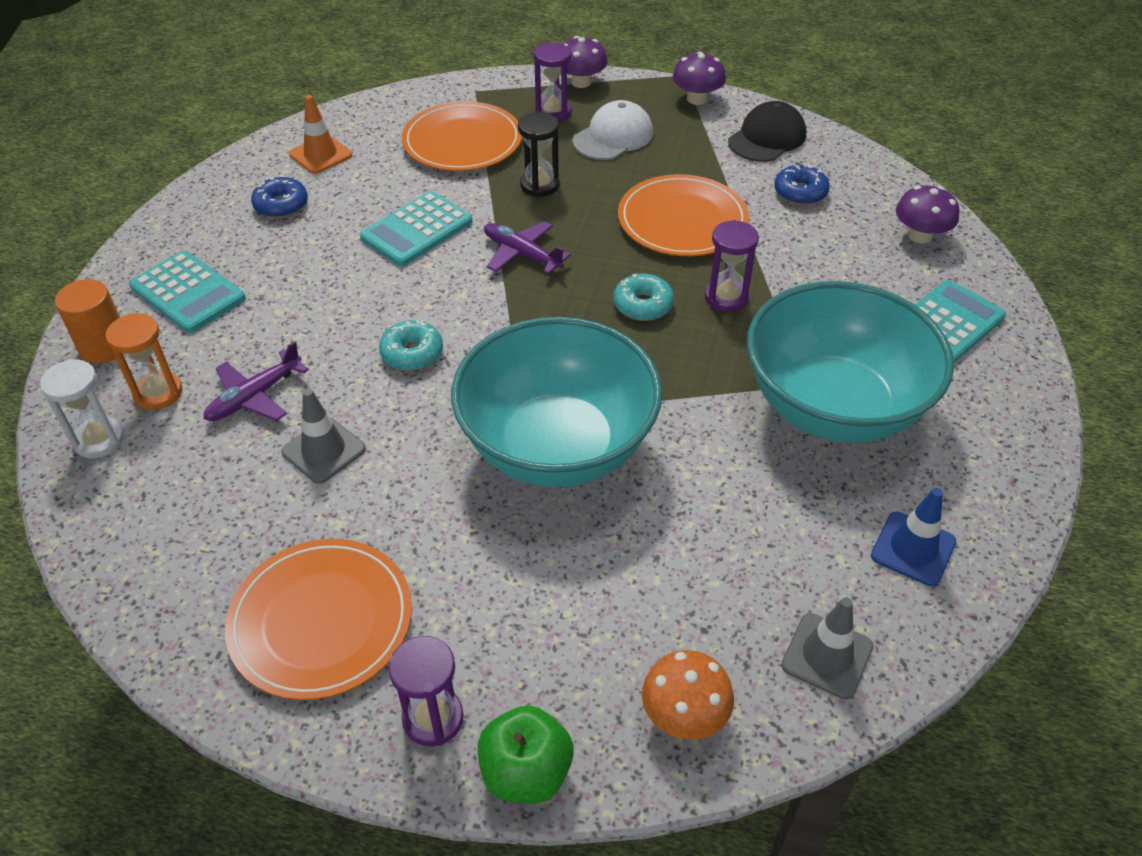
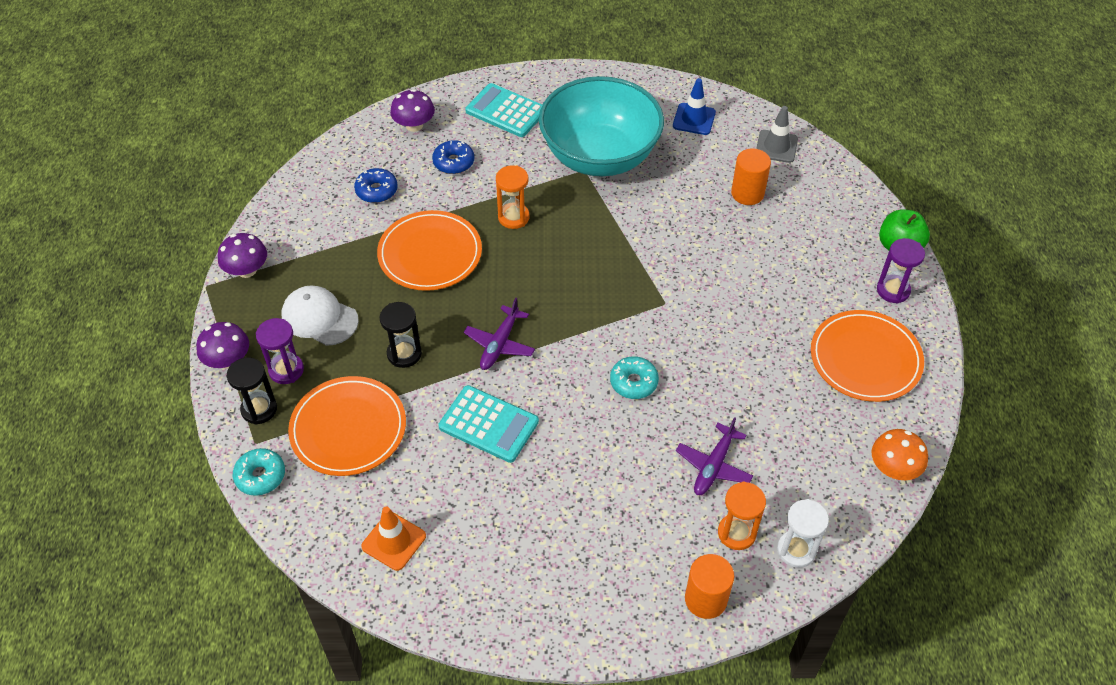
camera: 105 degrees left, 5 degrees up
turquoise calculator [129,251,246,333] -> none
purple plane [204,341,309,421] -> purple plane turned 90 degrees clockwise [676,417,753,495]
blue donut [251,177,308,218] -> blue donut moved to [432,140,474,174]
grey traffic cone [281,388,366,484] -> none
turquoise bowl [451,317,662,487] -> none
turquoise donut [613,274,674,321] -> turquoise donut moved to [233,448,285,496]
orange mushroom [642,650,734,740] -> orange mushroom moved to [871,429,928,480]
purple hourglass [705,220,759,312] -> orange hourglass [496,165,530,229]
black cap [728,101,806,162] -> none
none -> black hourglass [227,357,277,425]
none -> orange cylinder [731,148,771,205]

